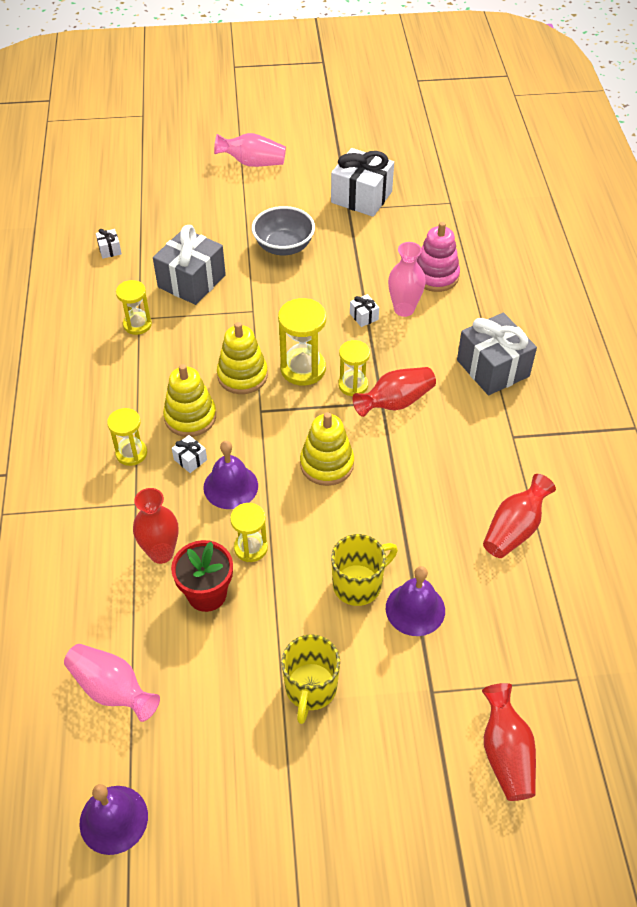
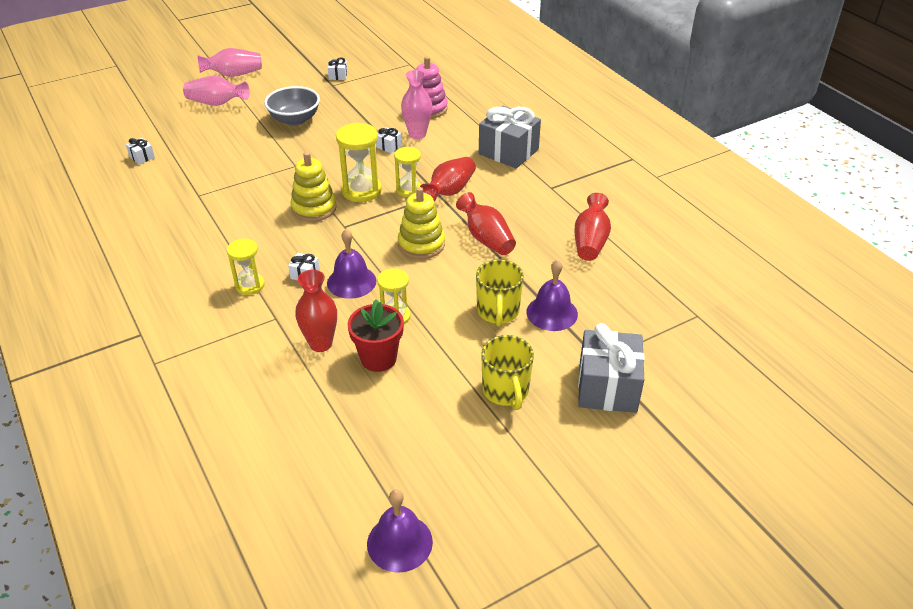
camera: 25 degrees left, 10 degrees down
pink vase [64,644,160,722] -> pink vase moved to [183,76,250,106]
yellow hourglass [116,280,152,335] -> none
grey gift [153,225,226,305] -> grey gift moved to [578,323,645,413]
yellow stacking toy [163,364,216,437] -> none
white gift [331,148,394,217] -> white gift [328,58,348,80], size x0.42
yellow mug [331,534,398,606] -> yellow mug turned 150 degrees clockwise [476,259,524,327]
red vase [482,683,536,801] -> red vase moved to [456,192,516,255]

